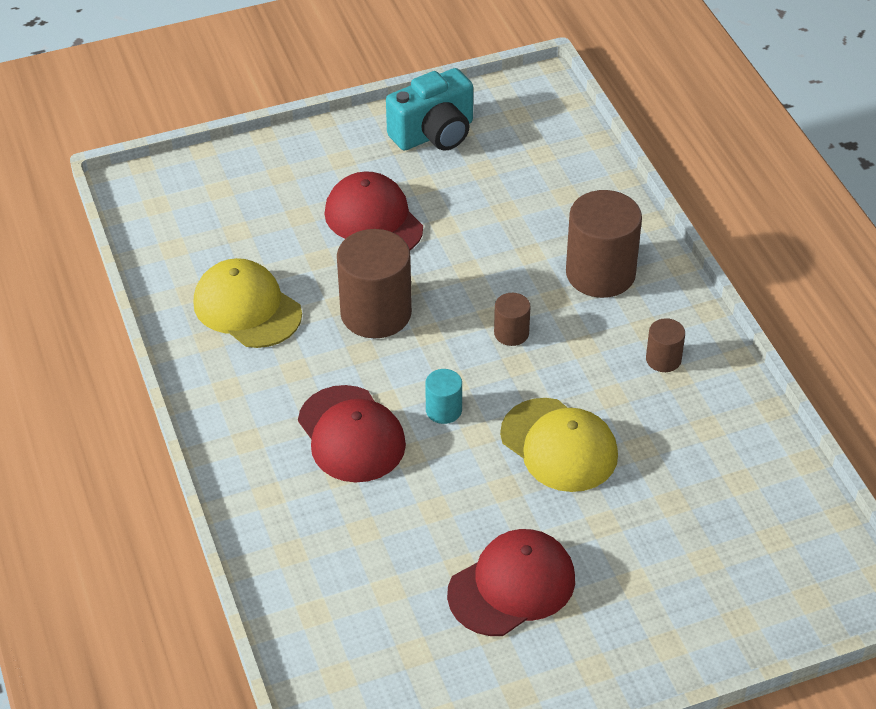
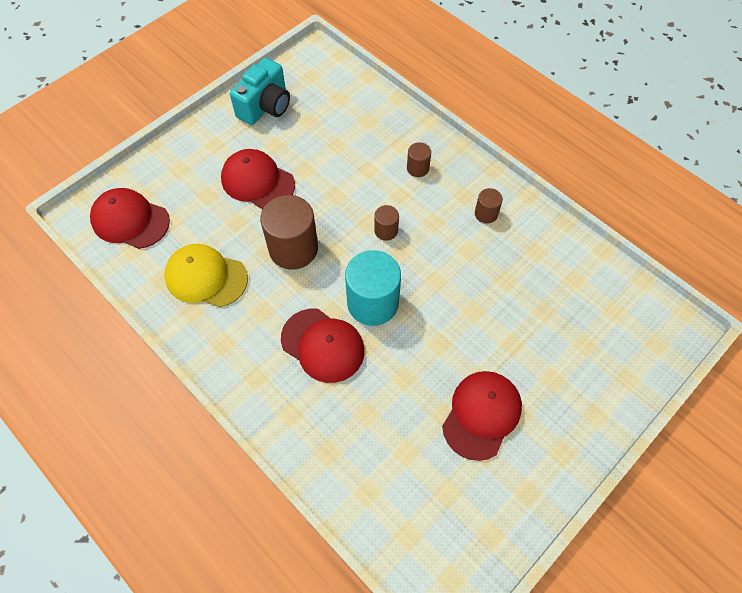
camera: 25 degrees left, 15 degrees up
turquoise cylinder [425,369,462,424] -> turquoise cylinder [345,250,401,326], size x2.05
yellow cap [500,398,618,492] -> none
brown cylinder [566,190,642,298] -> brown cylinder [407,142,431,177], size x0.49
none -> red cap [90,188,170,249]

